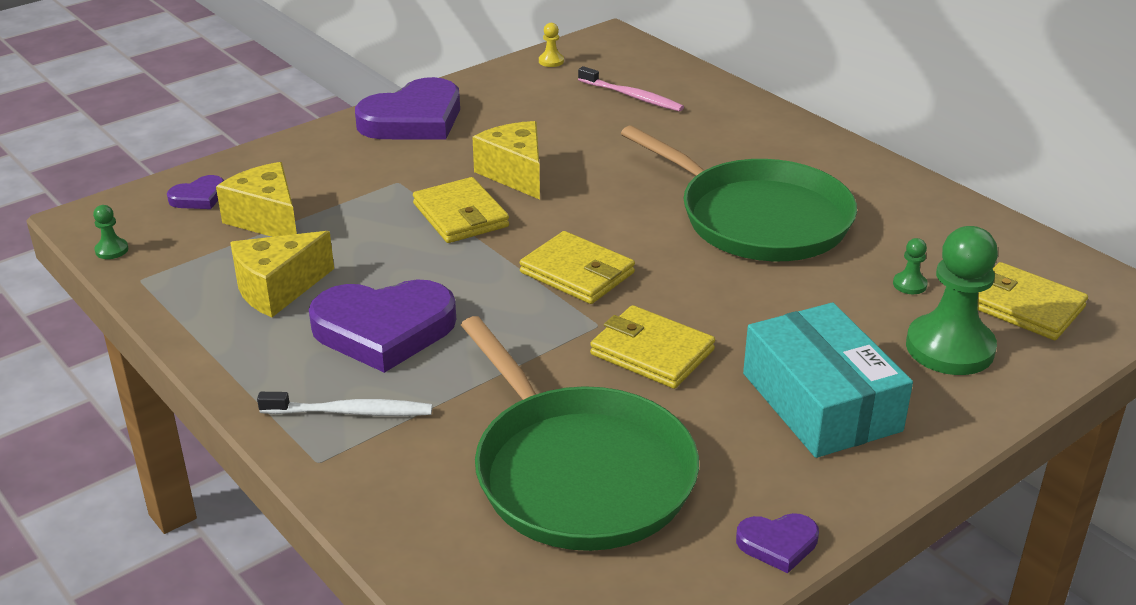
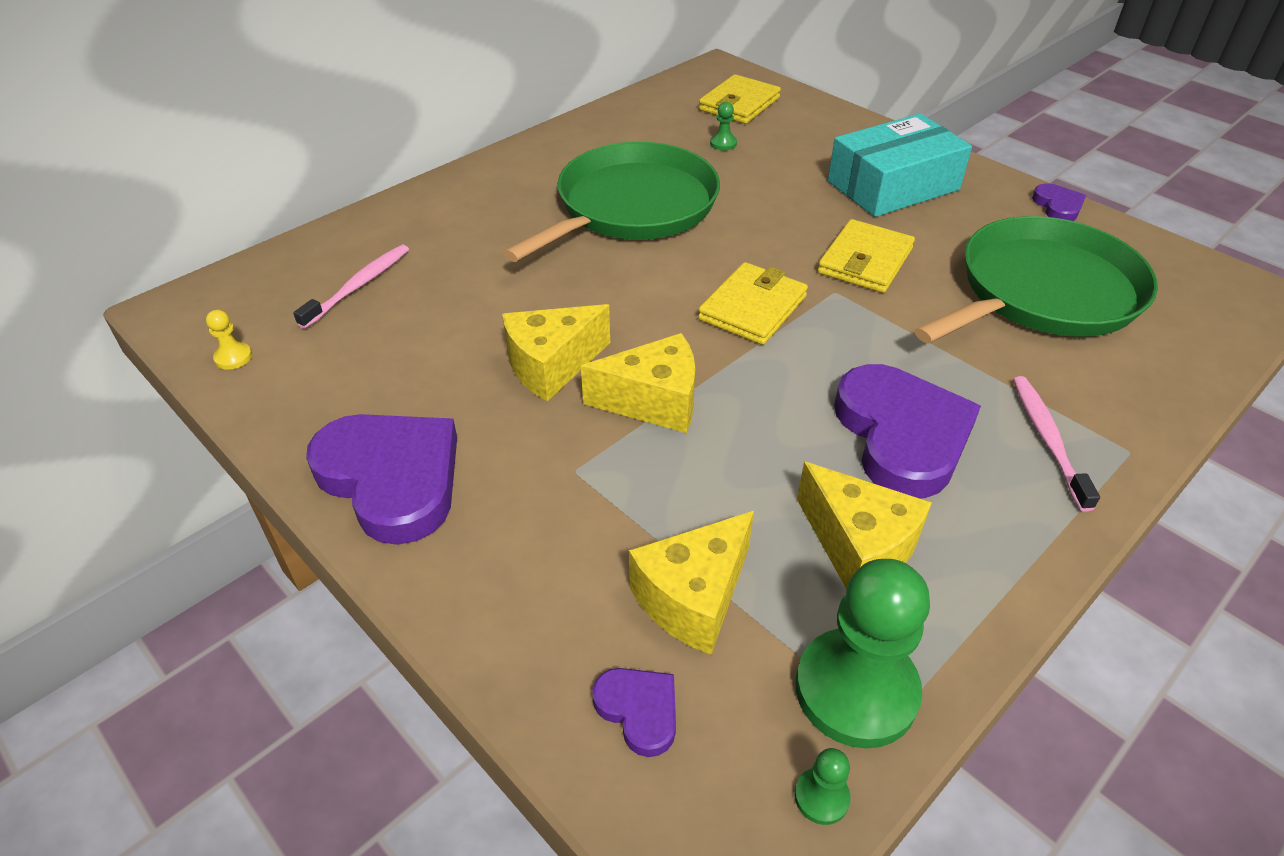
camera: 95 degrees left, 10 degrees up
white toothbrush [257,392,432,416] -> pink toothbrush [1013,376,1100,512]
yellow wallet [413,177,509,243] -> yellow cheese [581,333,695,433]
green pawn [906,226,998,375] -> green pawn moved to [796,559,930,748]

